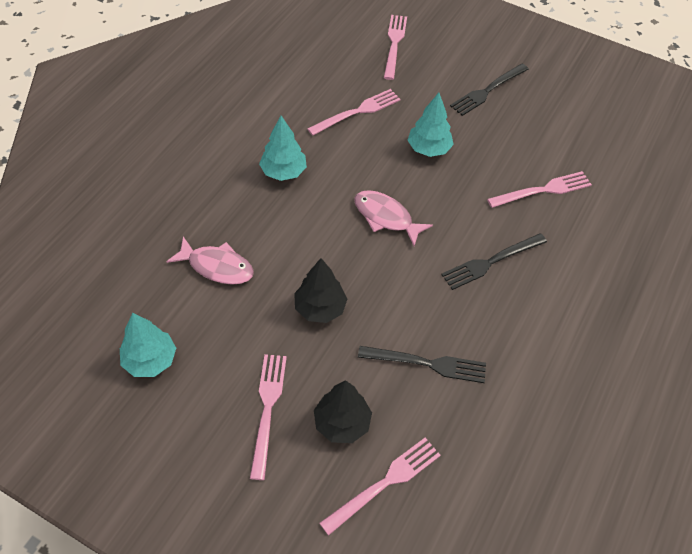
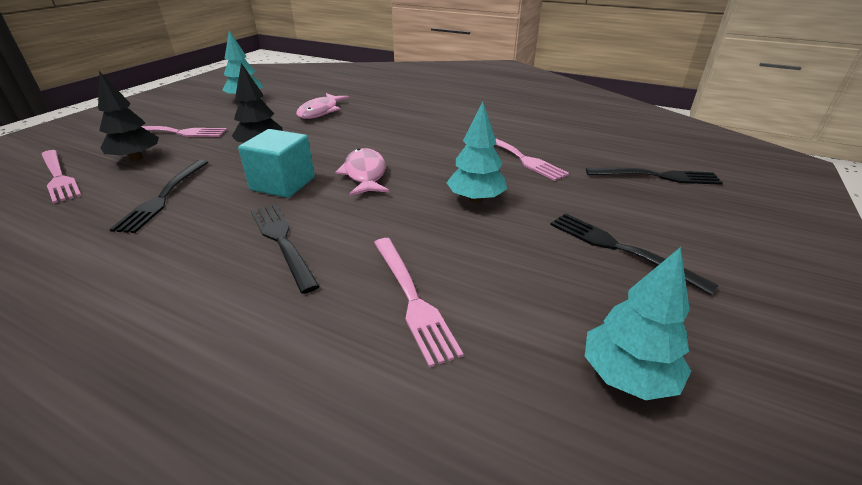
camera: 90 degrees right, 20 degrees down
turquoise tree [259,116,307,181] -> turquoise tree moved to [585,247,691,400]
pink fish [354,190,433,246] -> pink fish turned 45 degrees counterclockwise [335,148,389,196]
pink fork [384,15,407,80] -> black fork [586,168,723,185]
none -> turquoise cube [238,129,315,198]

